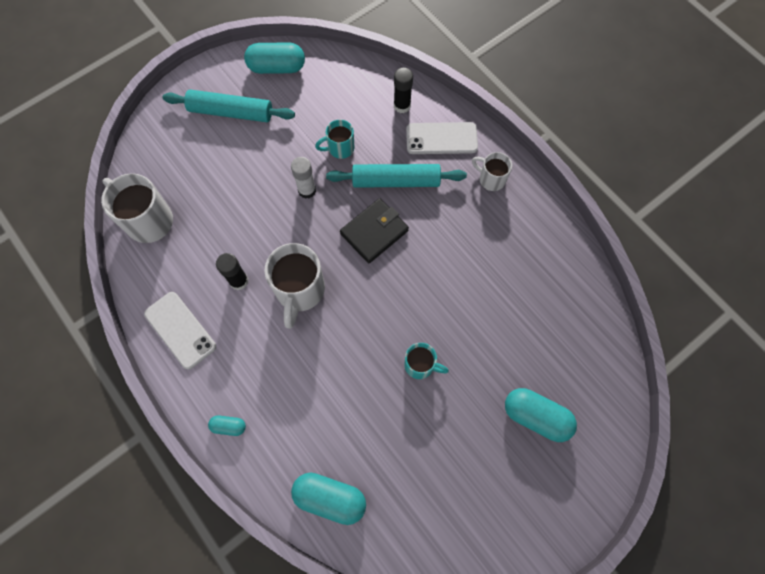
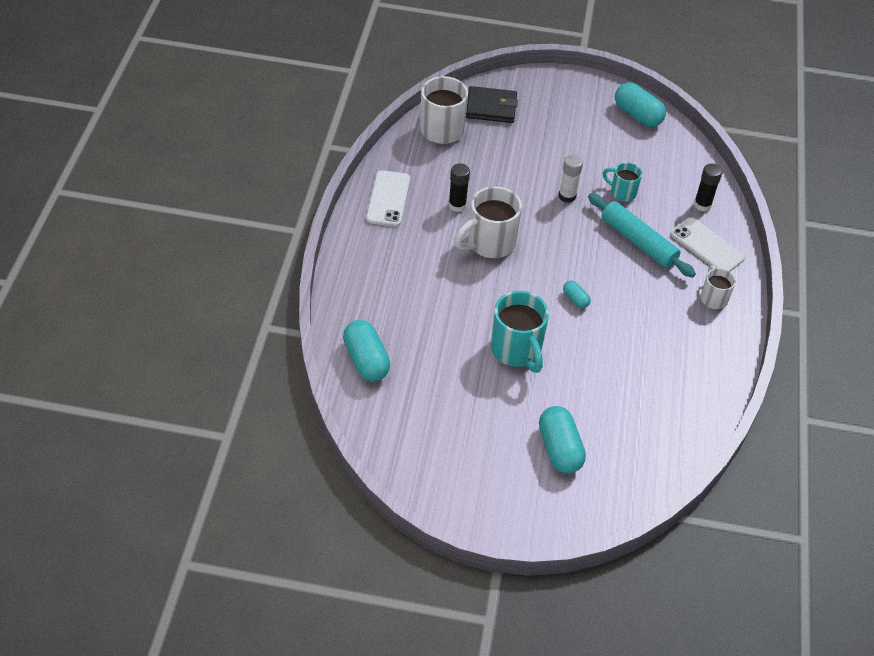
camera: 45 degrees right, 20 degrees down
turquoise rolling pin [163,90,295,122] -> none
turquoise capsule [208,416,246,436] -> turquoise capsule moved to [563,281,591,308]
black wallet [340,198,409,263] -> black wallet moved to [466,86,518,123]
turquoise mug [405,343,449,379] -> turquoise mug [491,291,549,373], size x1.76

